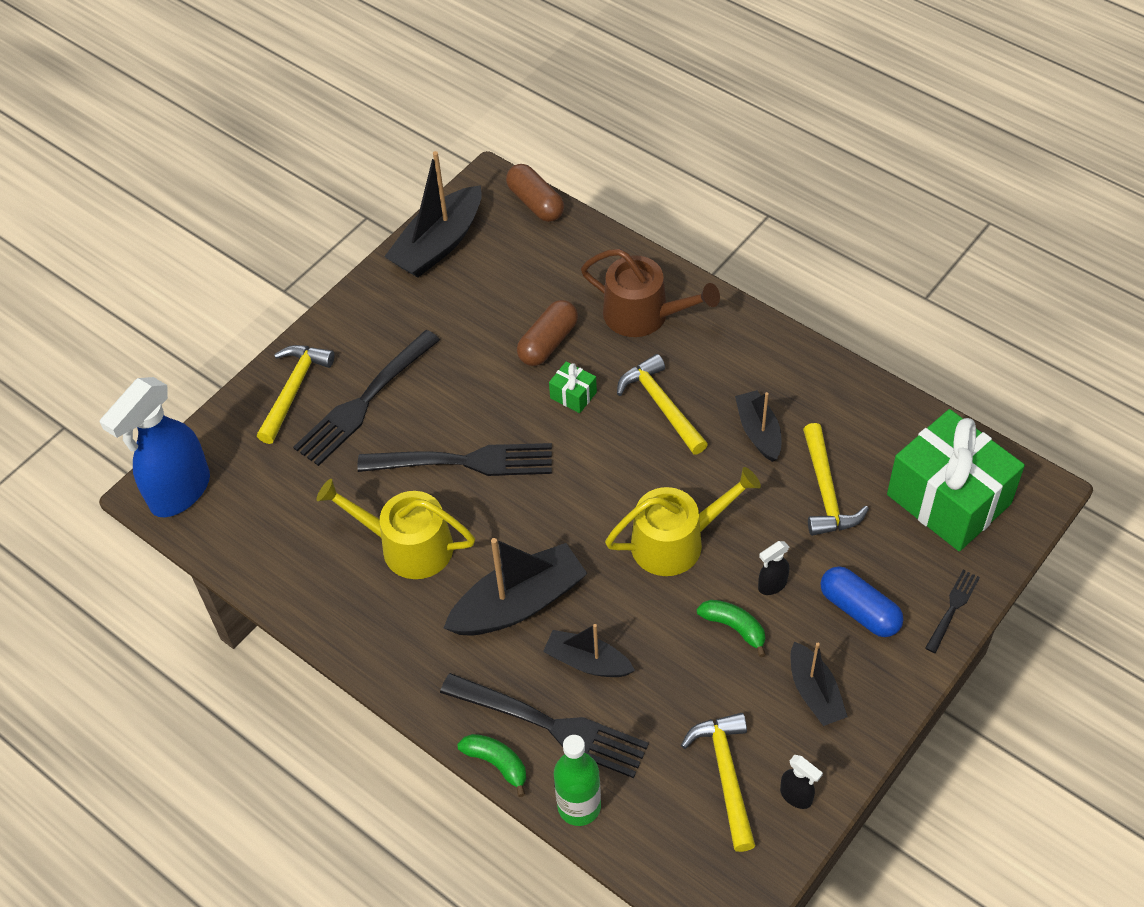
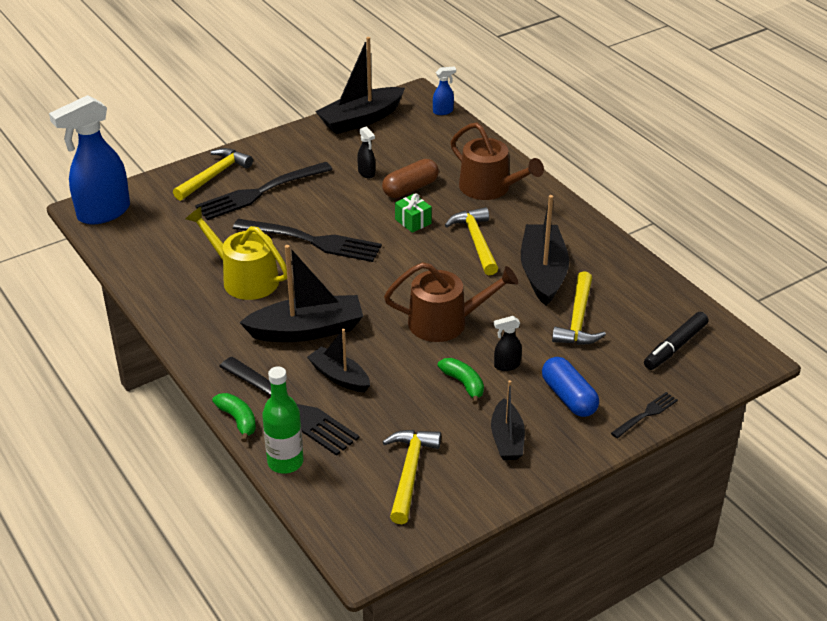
camera: 15 degrees right, 15 degrees down
brown capsule [506,164,564,222] -> blue spray bottle [433,67,456,115]
yellow watering can [605,467,761,576] -> brown watering can [384,262,518,342]
black boat [735,390,781,462] -> black boat [521,195,569,306], size x1.66
black spray bottle [780,755,823,809] -> black spray bottle moved to [357,126,375,178]
green gift [887,409,1025,551] -> black marker [644,312,708,370]

